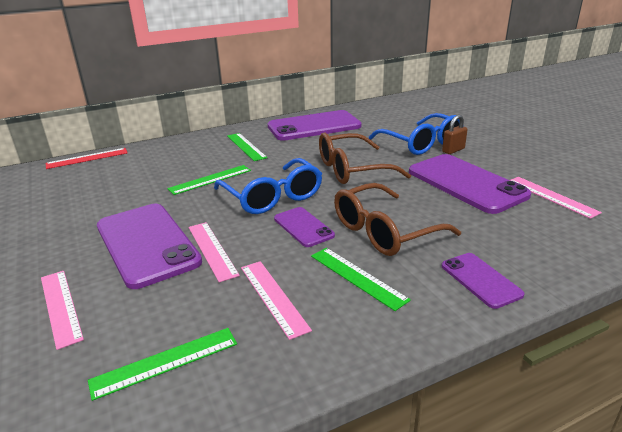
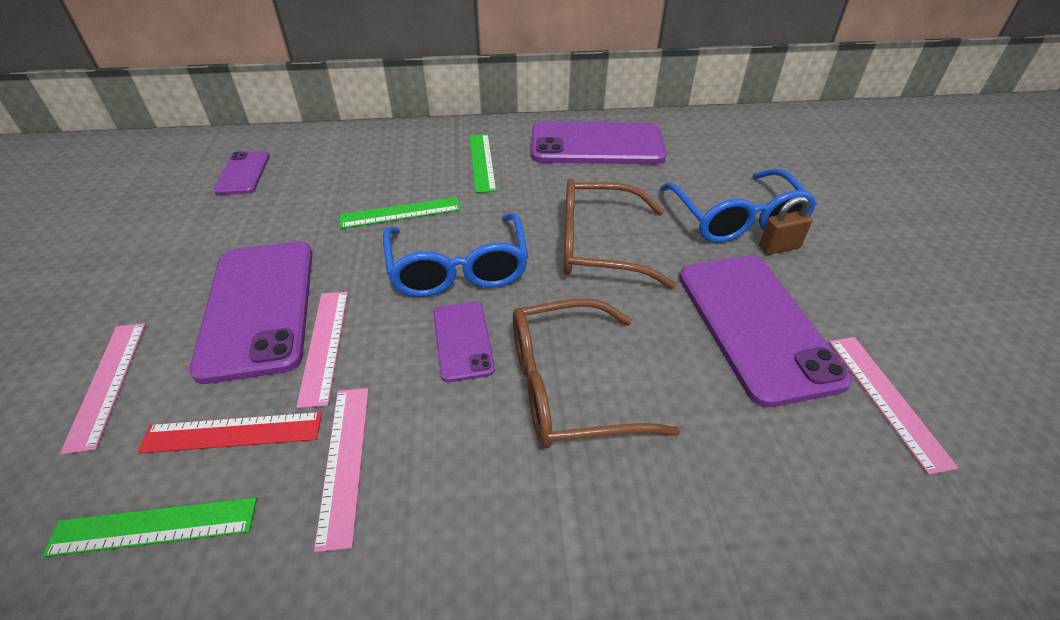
camera: 20 degrees right, 15 degrees up
red ruler [46,148,128,169] -> red ruler moved to [138,412,322,454]
green ruler [311,248,411,311] -> none
purple phone [442,253,525,309] -> purple phone moved to [214,151,270,195]

